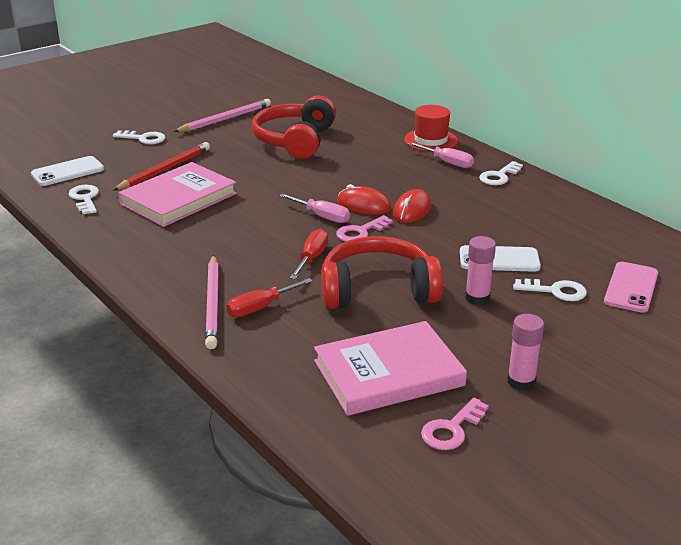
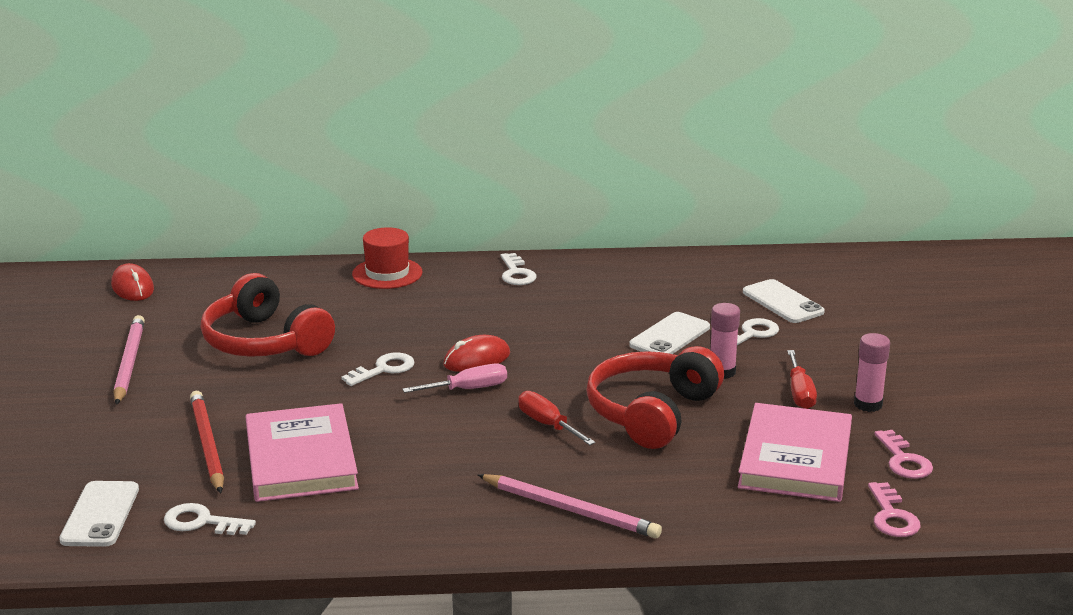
camera: 55 degrees left, 5 degrees down
white key [113,130,166,144] -> white key moved to [341,352,415,386]
red screwdriver [226,278,313,317] -> red screwdriver moved to [787,350,817,409]
pink key [336,215,393,242] -> pink key moved to [868,482,920,537]
red mouse [393,189,431,223] -> red mouse moved to [111,263,154,301]
pink screwdriver [408,142,474,168] -> none
pink phone [604,262,658,313] -> white phone [743,279,825,323]

